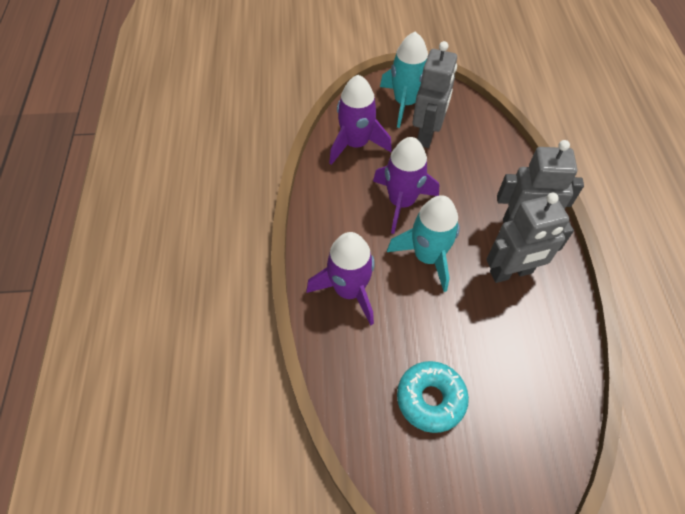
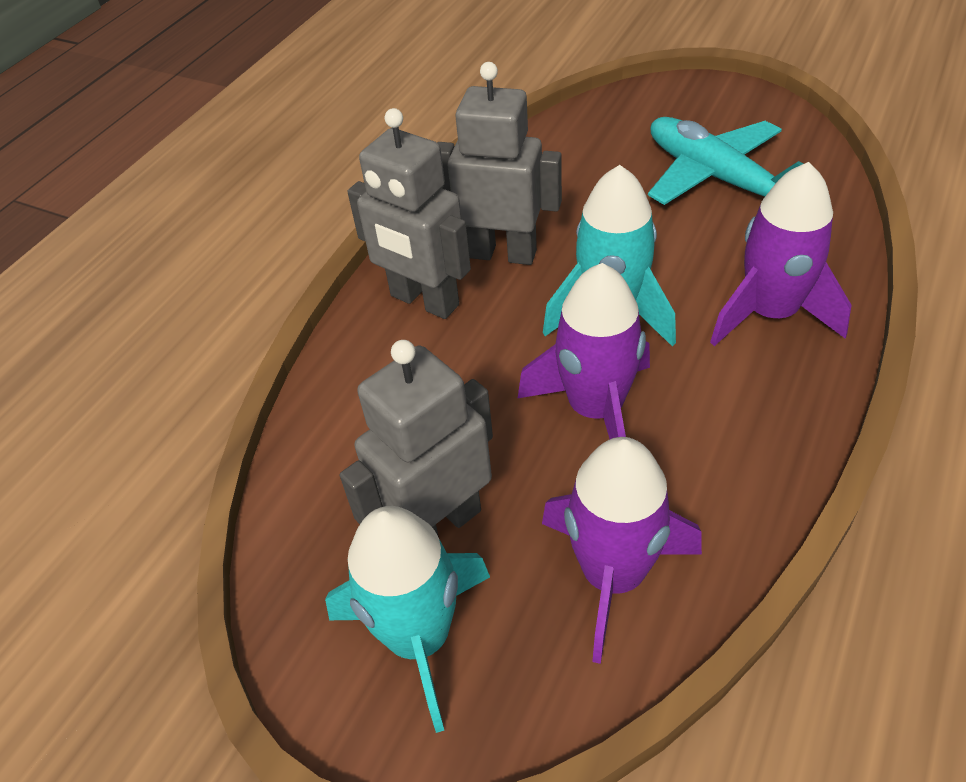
camera: 145 degrees left, 10 degrees down
turquoise donut [397,361,469,433] -> turquoise plane [648,117,804,205]

